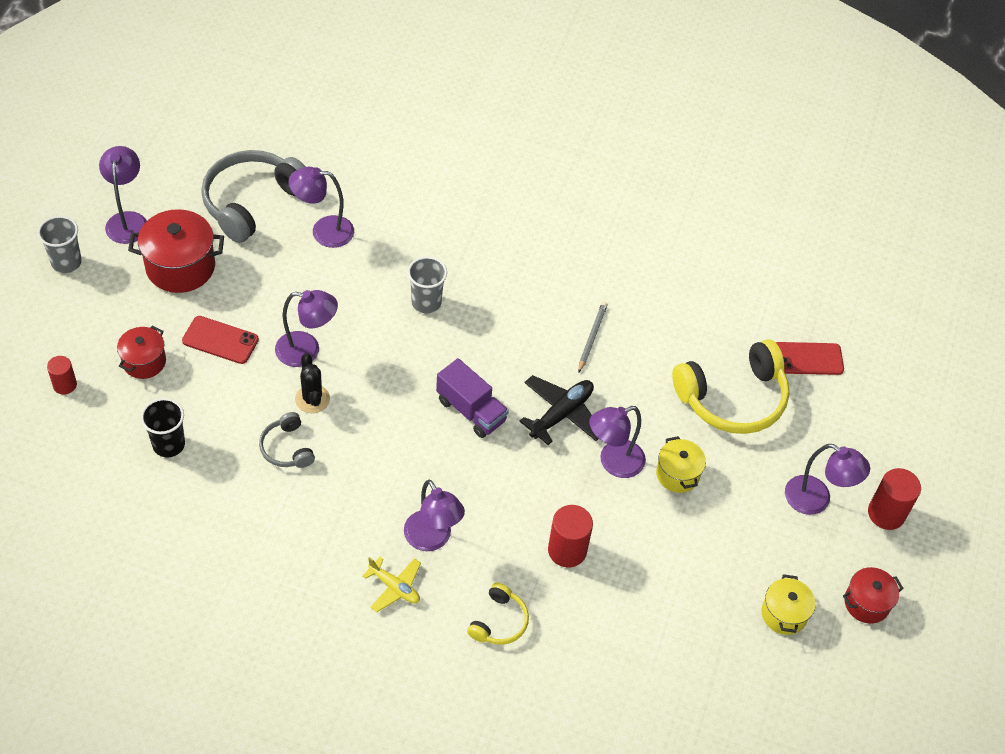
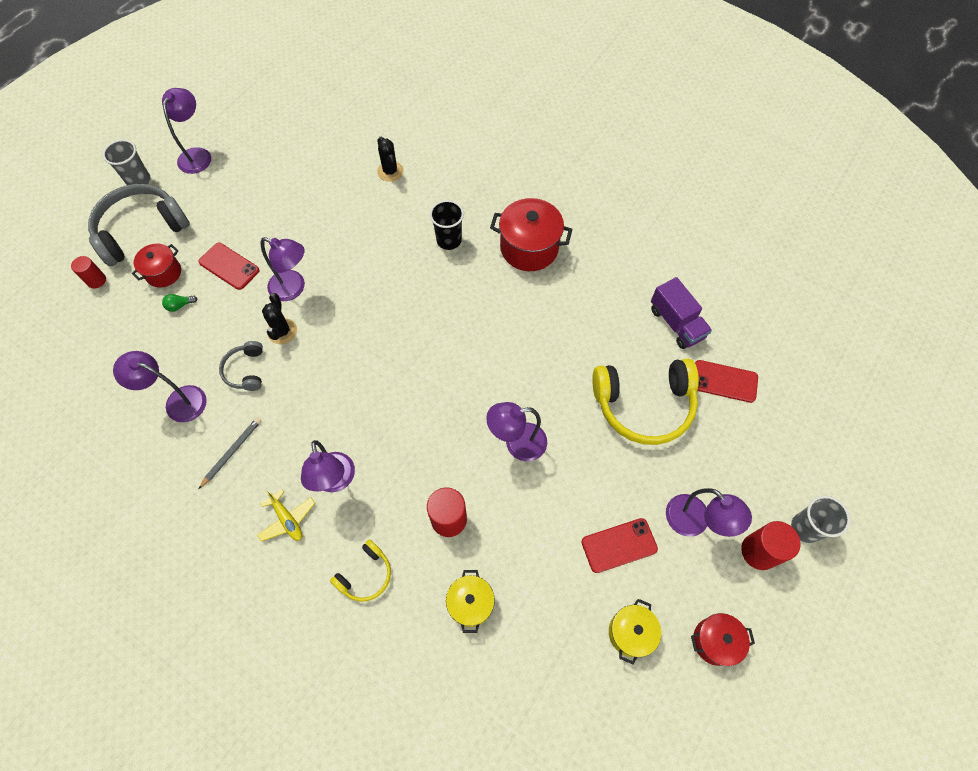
camera: 20 degrees right, 10 degrees up
red pot [128,209,224,293] -> red pot moved to [490,198,572,271]
black cup [141,398,185,458] -> black cup moved to [430,200,464,250]
grey headphones [201,150,306,243] -> grey headphones moved to [88,184,190,266]
purple lamp [289,167,354,248] -> purple lamp moved to [113,351,207,422]
grey cup [408,256,447,314] -> grey cup moved to [791,496,850,543]
purple truck [436,358,509,438] -> purple truck moved to [651,277,712,349]
black plane [519,375,599,445] -> none
grey pencil [578,301,608,373] -> grey pencil moved to [199,417,261,489]
yellow pot [656,436,706,493] -> yellow pot moved to [446,570,495,633]
none -> green light bulb [162,294,198,312]
none -> black cactus [377,137,404,182]
none -> red phone [582,518,658,573]

